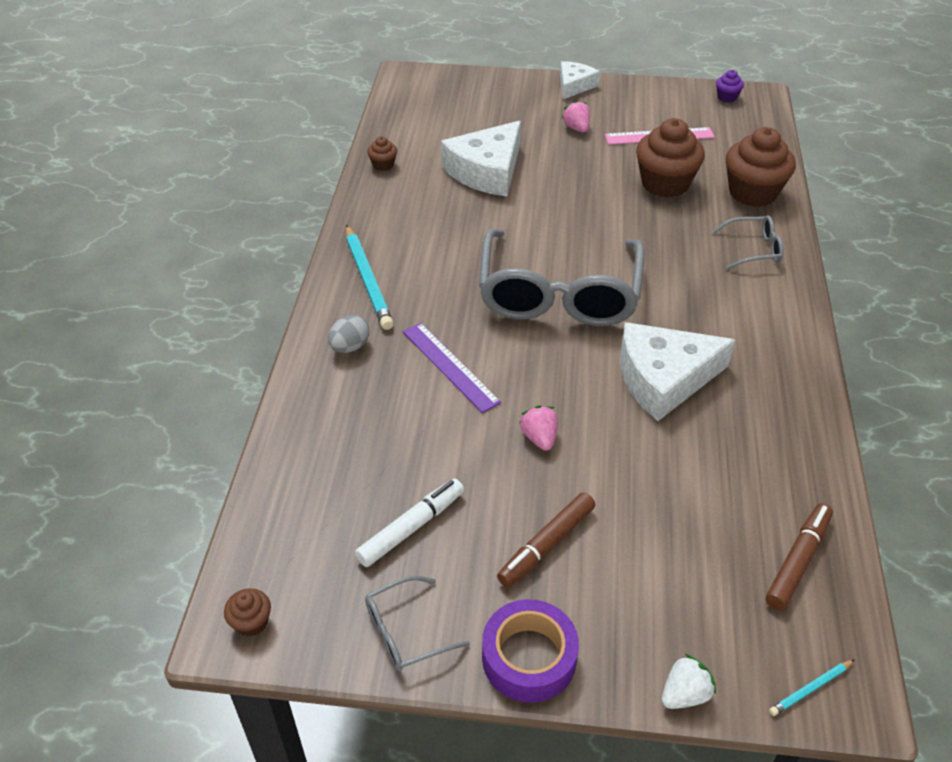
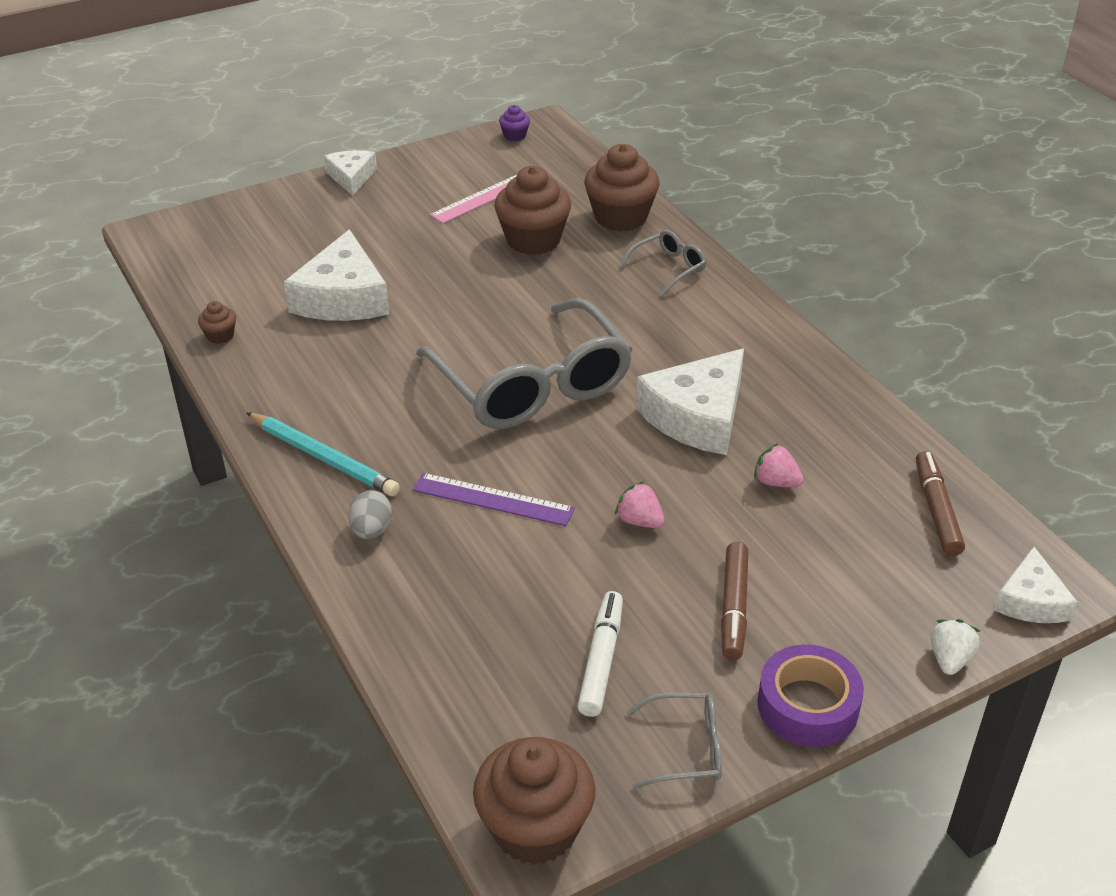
camera: 35 degrees left, 5 degrees down
brown cupcake [224,588,271,637] -> brown cupcake [473,737,595,865], size x2.20
grey glasses [365,575,470,671] -> grey glasses turned 120 degrees counterclockwise [626,692,722,789]
pink strawberry [561,100,590,132] -> pink strawberry moved to [754,443,804,487]
turquoise pencil [769,659,855,716] -> white cheese [994,547,1078,623]

